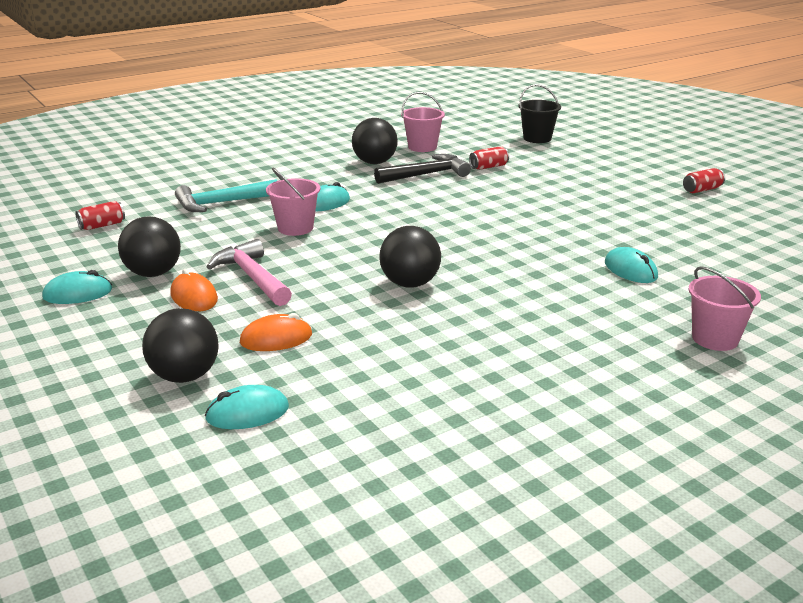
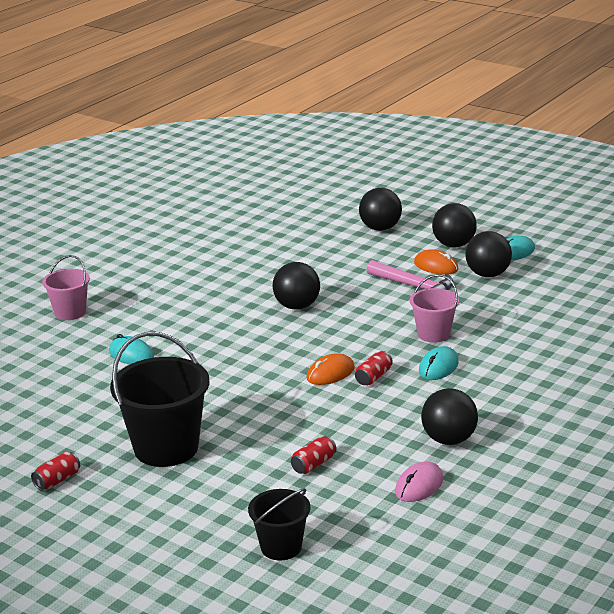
camera: 160 degrees right, 0 degrees up
red can [75,201,125,230] -> red can moved to [355,351,393,386]
turquoise hammer [175,179,278,212] -> none
turquoise mouse [205,385,289,429] -> none
orange mouse [240,313,312,351] -> orange mouse moved to [307,353,355,385]
black hammer [374,154,471,184] -> none
pink bucket [401,92,445,152] -> pink mouse [395,461,443,502]
none -> black bucket [110,332,210,467]
none -> black ball [432,203,477,247]

